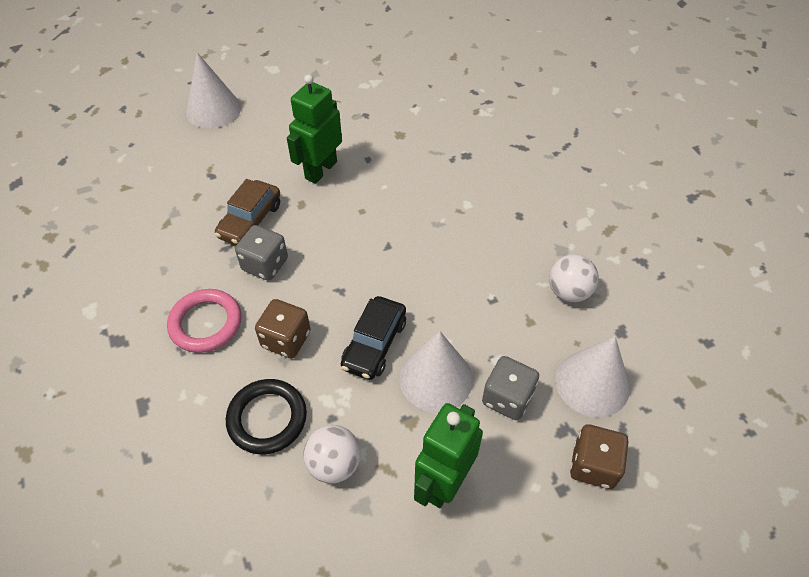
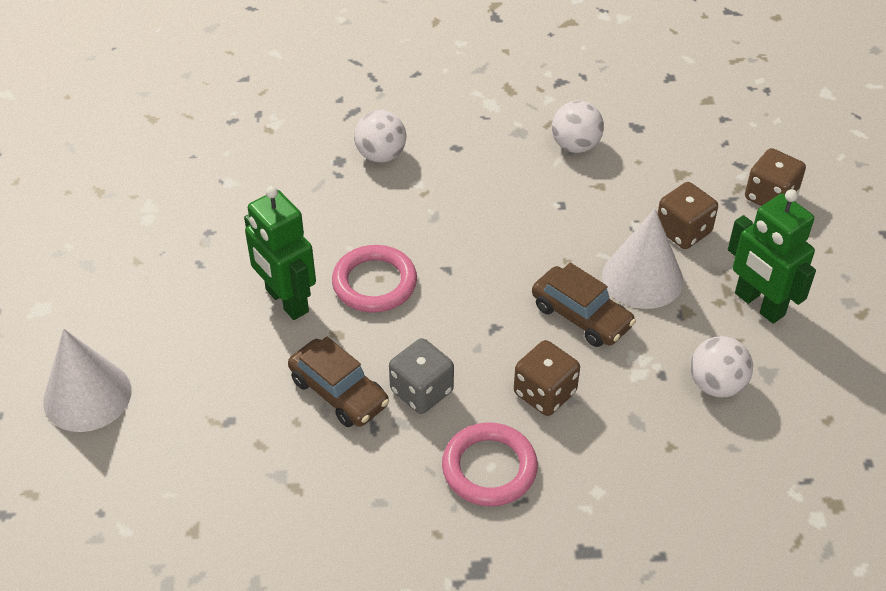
camera: 70 degrees left, 5 degrees down
black ring [226,379,307,454] -> none
black car [341,296,406,380] -> brown car [532,263,636,347]
grey dice [482,356,539,420] -> brown dice [657,182,718,249]
white cone [555,336,630,418] -> none
none -> pink ring [332,245,417,313]
none -> white ball [354,110,406,163]

